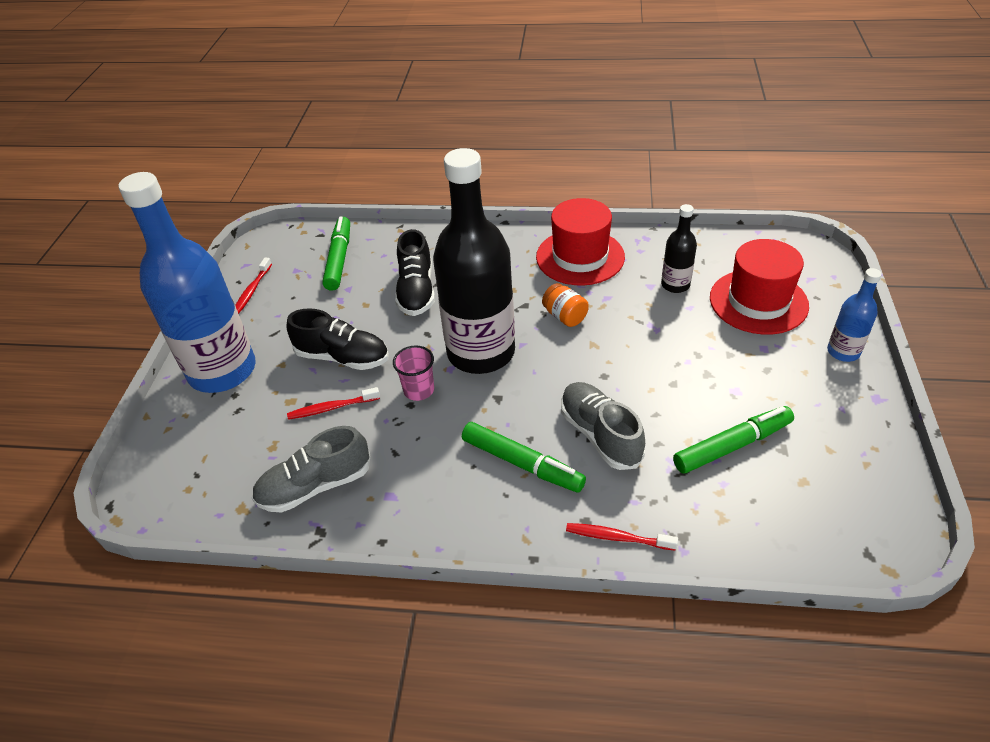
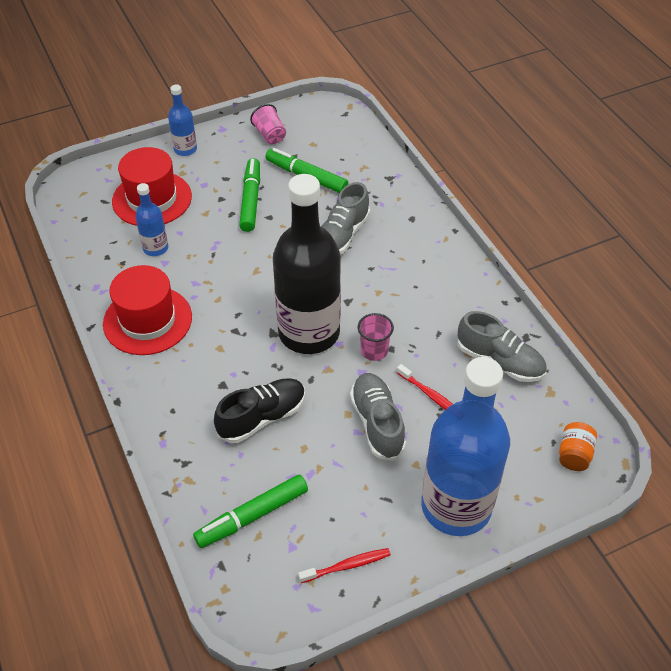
camera: 125 degrees left, 5 degrees up
black shoe [286,308,389,370] -> grey shoe [350,373,406,461]
green marker [462,422,586,493] -> green marker moved to [239,158,260,232]
orange jar [542,283,589,327] -> orange jar moved to [559,422,597,471]
red toothbrush [566,523,678,551] -> none
black bottle [661,204,697,293] -> blue bottle [135,183,168,256]
none -> pink cup [250,104,286,144]

